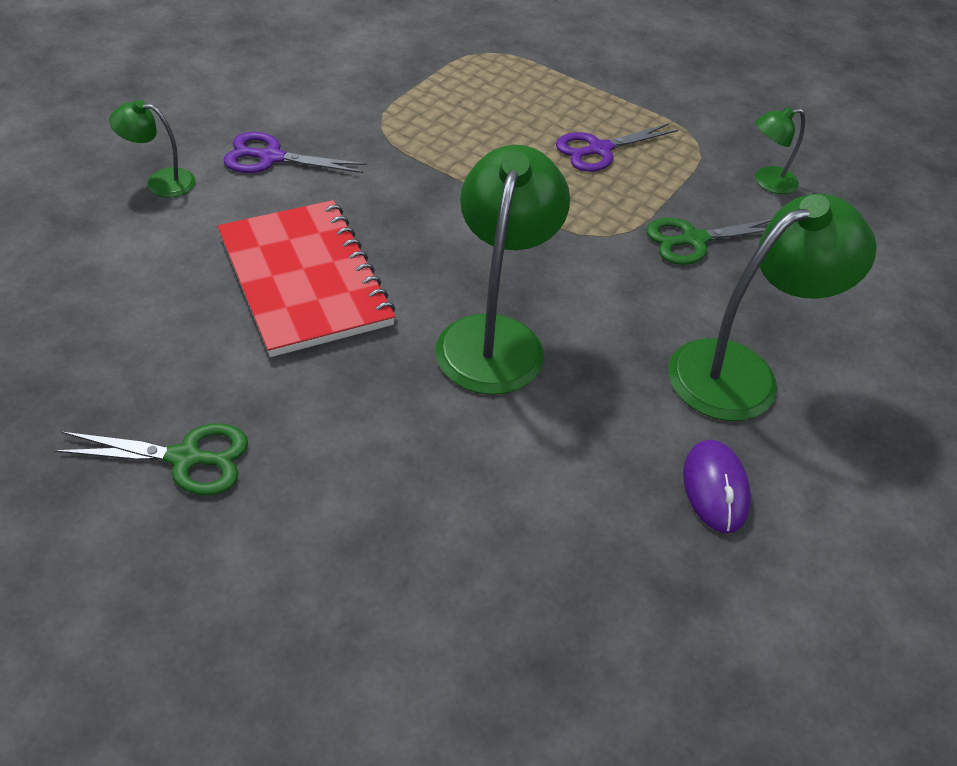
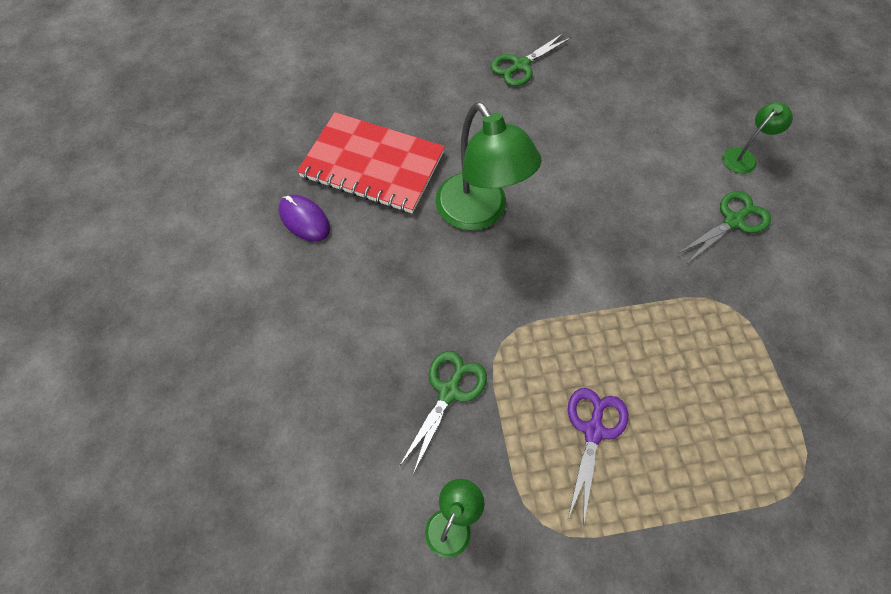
camera: 140 degrees right, 15 degrees up
red notebook [217,200,396,357] -> red notebook moved to [297,112,445,214]
purple scissors [224,132,367,173] -> green scissors [679,191,771,262]
green lamp [668,194,877,421] -> none

